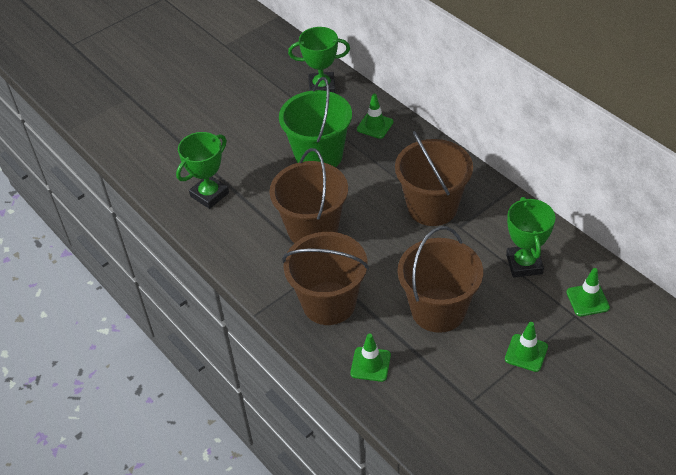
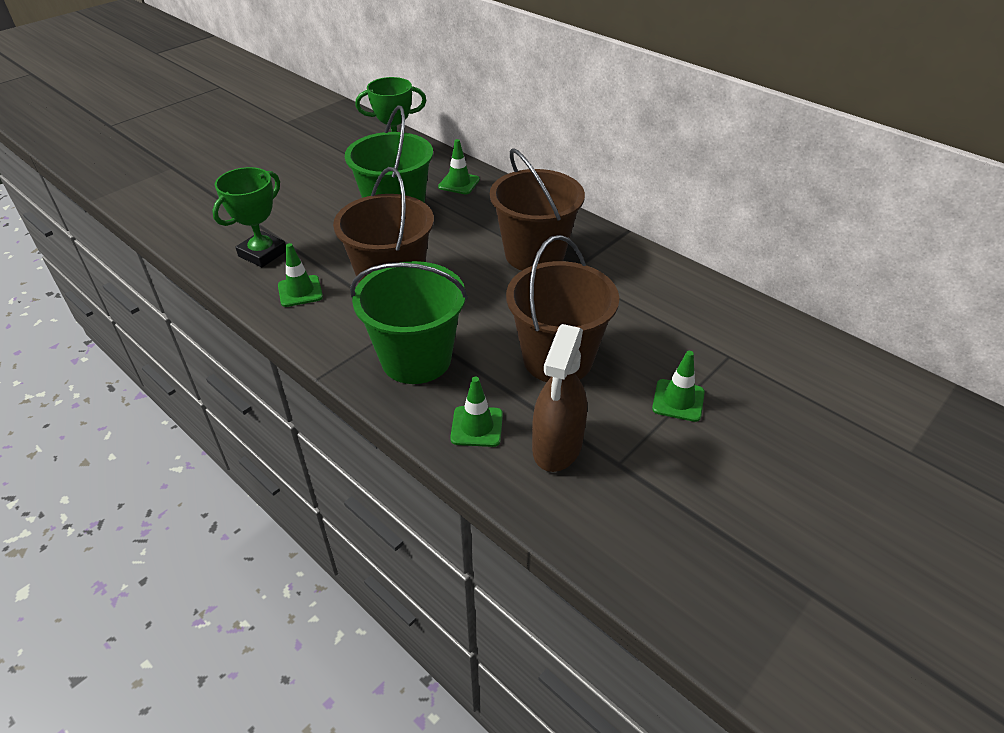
camera: 10 degrees left, 5 degrees down
brown bucket [282,232,369,325] -> green bucket [350,261,468,384]
green trophy [506,197,556,278] -> none
green traffic cone [566,268,610,316] -> green traffic cone moved to [278,243,323,307]
none -> brown spray bottle [532,324,587,472]

